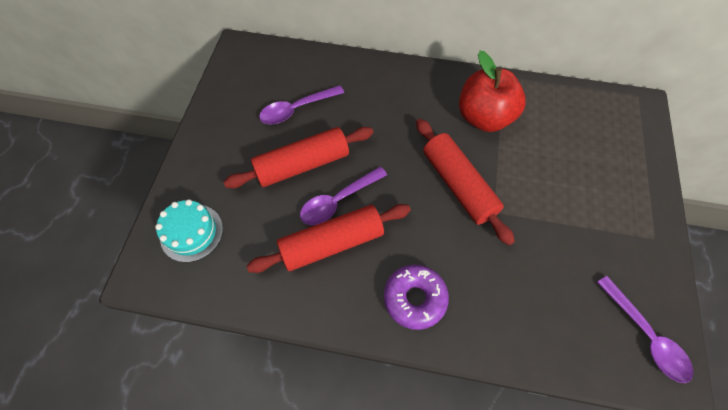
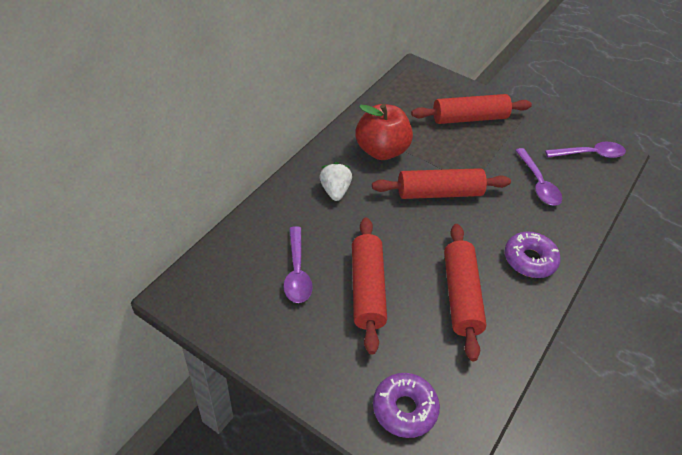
camera: 70 degrees left, 15 degrees down
turquoise cake [155,199,223,262] -> purple donut [373,373,440,438]
purple spoon [300,166,387,225] -> purple spoon moved to [515,148,562,206]
none -> white strawberry [320,162,352,201]
none -> red rolling pin [411,94,532,124]

